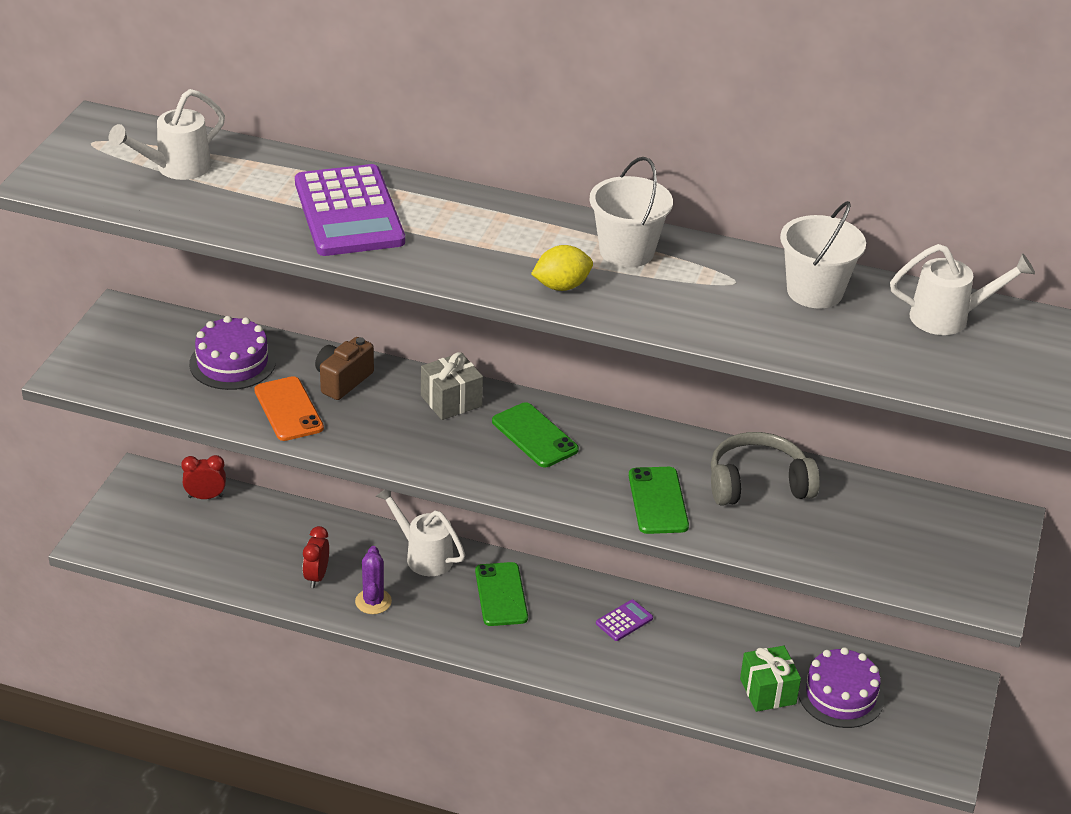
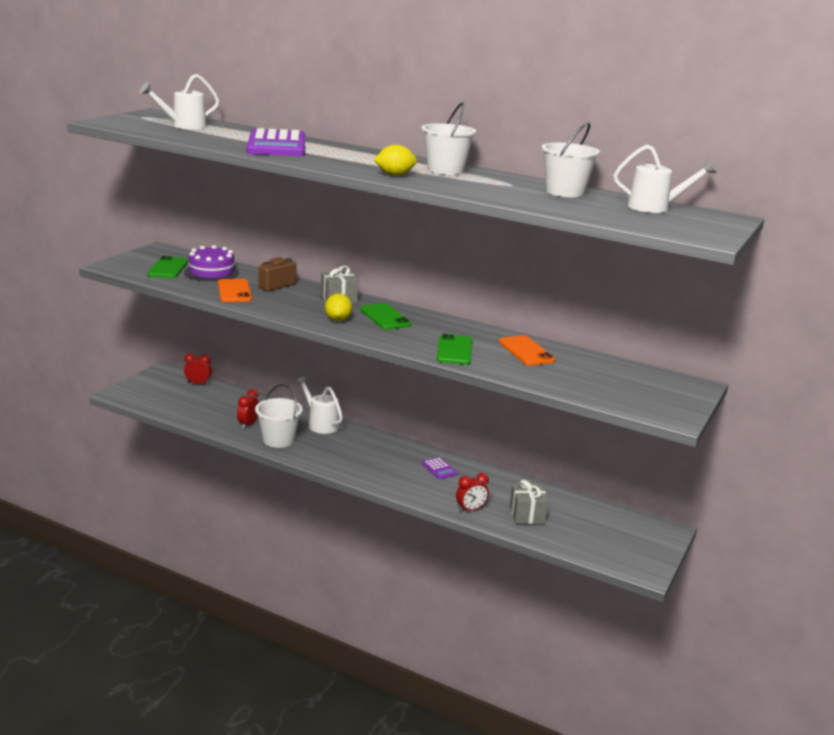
camera: 10 degrees right, 15 degrees down
purple cactus [355,546,392,614] -> white bucket [255,384,303,448]
green phone [475,562,528,626] -> green phone moved to [147,256,188,278]
purple calculator [596,600,653,641] -> purple calculator turned 90 degrees clockwise [422,457,457,479]
grey headphones [711,432,820,506] -> orange phone [499,335,555,366]
green gift [740,646,801,712] -> grey gift [509,480,549,524]
purple cake [798,647,884,728] -> none
none -> yellow lemon [325,293,352,321]
none -> red clock [456,473,489,512]

